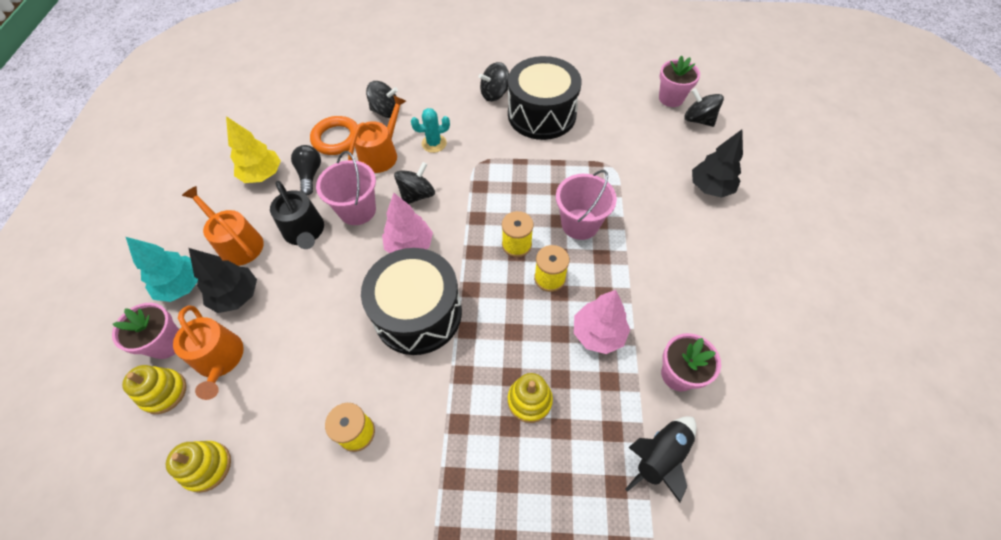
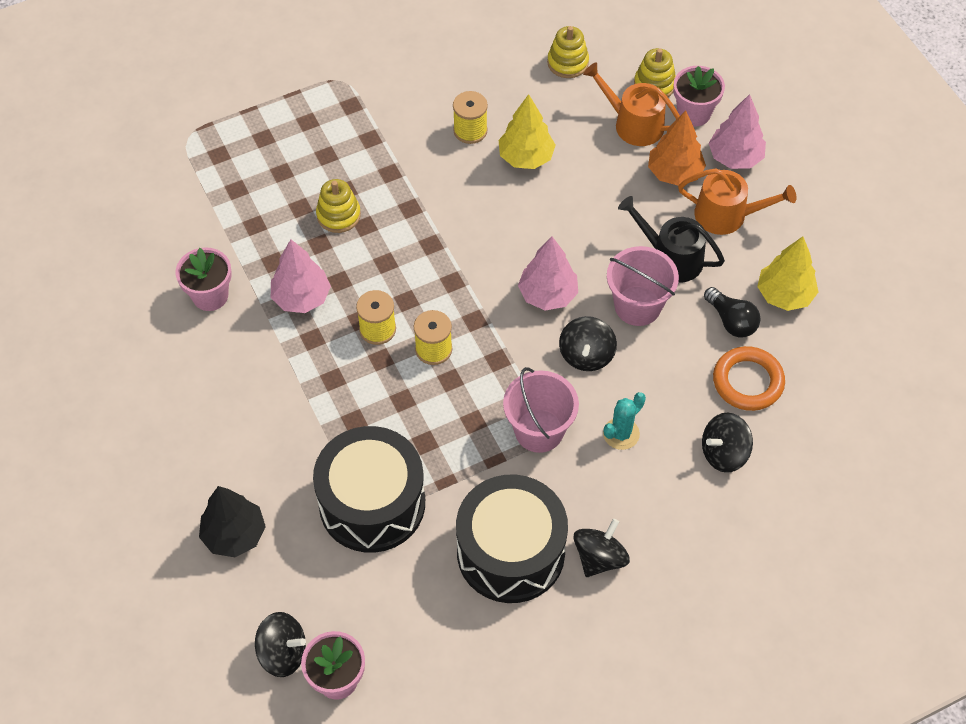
camera: 150 degrees right, 0 degrees up
turquoise tree [126,237,198,302] -> pink tree [709,94,766,169]
black tree [189,248,257,313] -> orange tree [648,110,706,185]
orange watering can [348,95,406,173] -> none
black drum [361,248,462,355] -> black drum moved to [313,426,425,553]
pink bucket [556,170,617,240] -> pink bucket moved to [503,367,579,453]
black rocket [625,416,697,503] -> none
none -> yellow tree [498,94,556,169]

